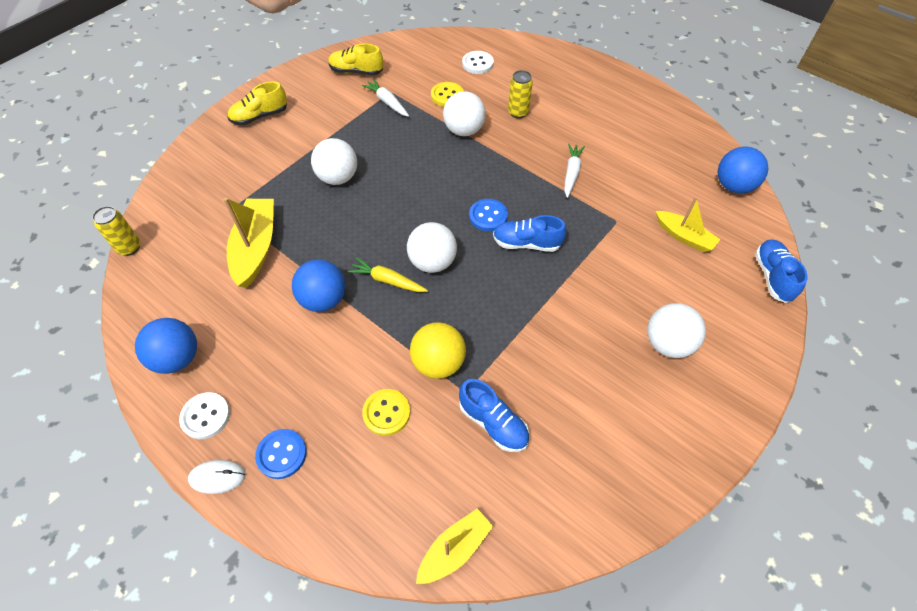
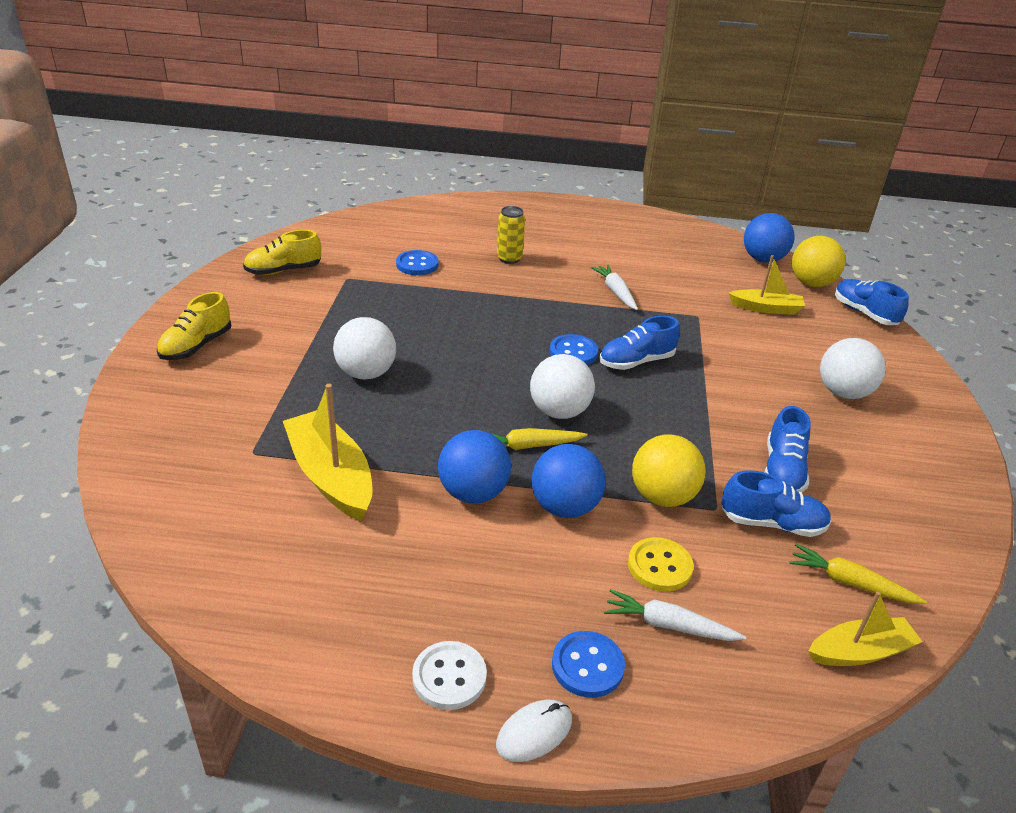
camera: 35 degrees left, 20 degrees down
yellow can [92,206,140,256] -> none
blue ball [135,318,197,374] -> blue ball moved to [531,444,606,518]
white carrot [362,79,409,117] -> white carrot moved to [604,589,746,641]
yellow boat [416,509,494,584] -> yellow boat turned 60 degrees clockwise [809,591,923,666]
yellow button [431,82,464,107] -> blue button [396,250,439,275]
white ball [443,91,486,136] -> none
white button [462,51,494,74] -> none
none -> blue shoe [764,406,811,492]
none -> yellow carrot [789,544,927,604]
none -> yellow ball [792,236,846,287]

